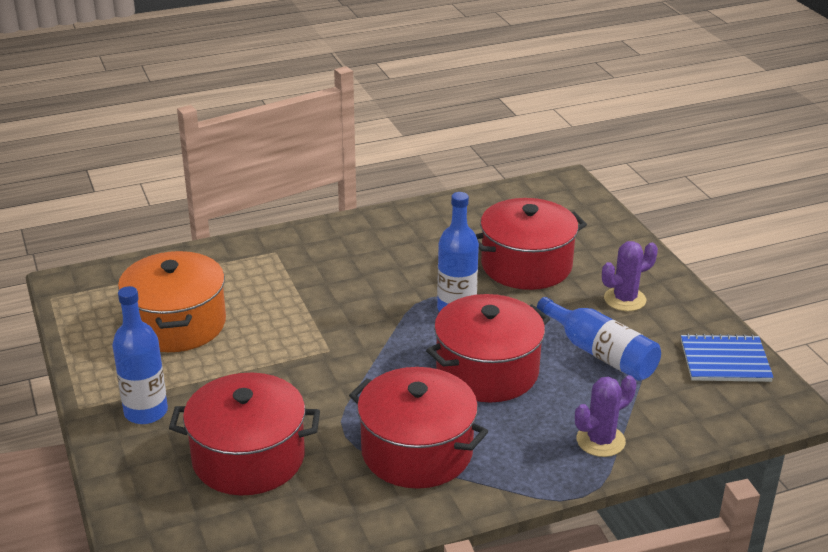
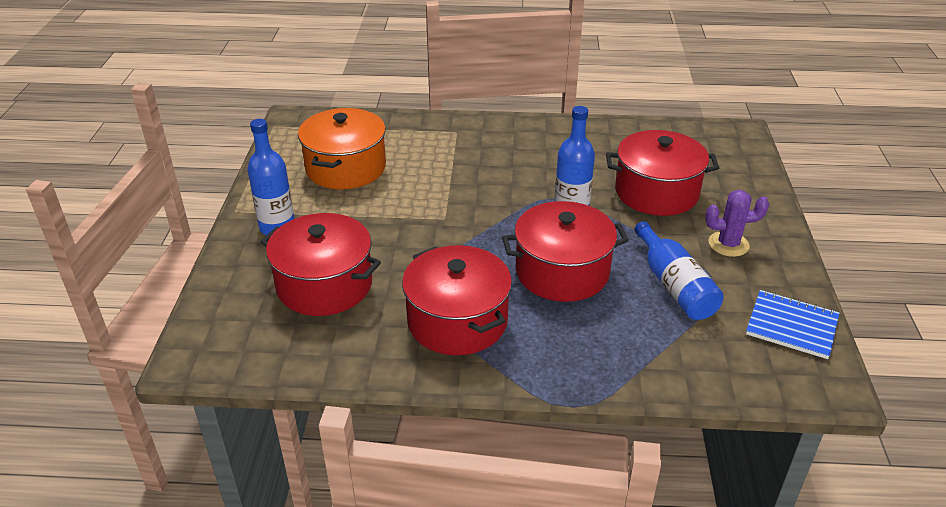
camera: 25 degrees right, 5 degrees up
purple cactus [575,375,637,457] -> none

